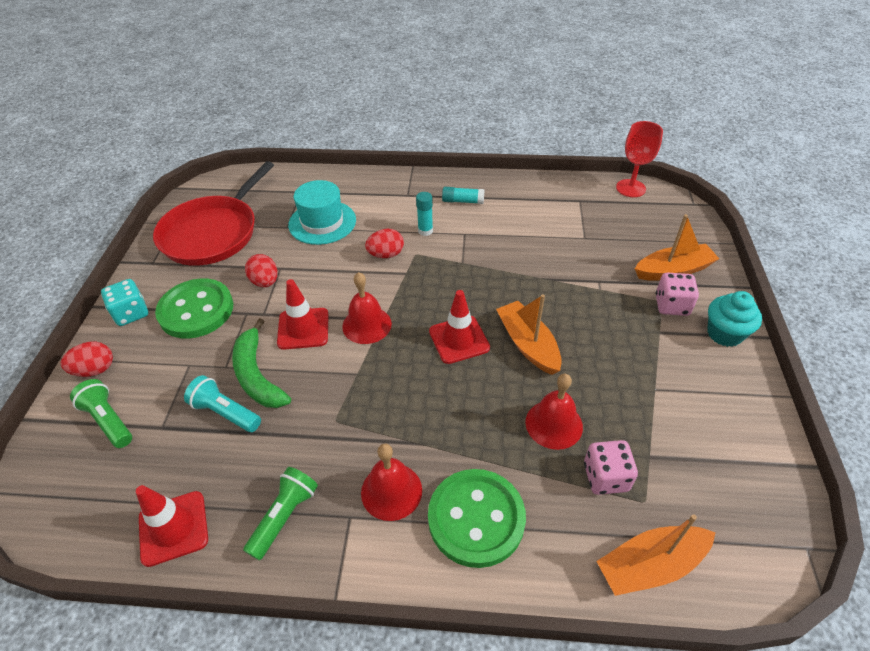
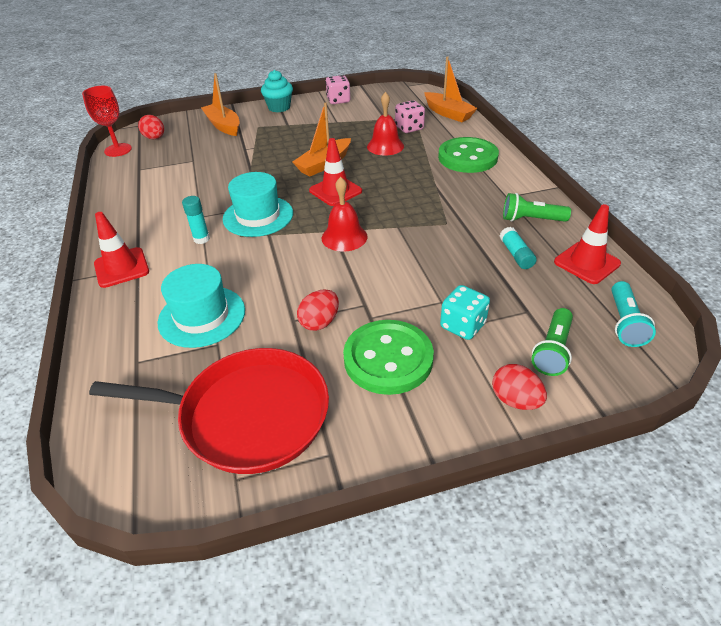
camera: 110 degrees left, 5 degrees down
turquoise dice [101,279,148,326] -> turquoise dice moved to [440,285,490,340]
turquoise flashlight [184,375,261,432] -> turquoise flashlight moved to [612,281,656,347]
green banana [232,318,291,408] -> none
red traffic cone [277,279,329,350] -> red traffic cone moved to [94,212,149,288]
red bell [361,444,422,521] -> none
red egg [365,229,404,258] -> red egg moved to [138,115,164,139]
turquoise glue stick [442,187,484,204] -> turquoise glue stick moved to [500,227,537,269]
pink dice [656,273,699,316] -> pink dice moved to [325,75,350,104]
none -> turquoise hat [223,172,293,237]

